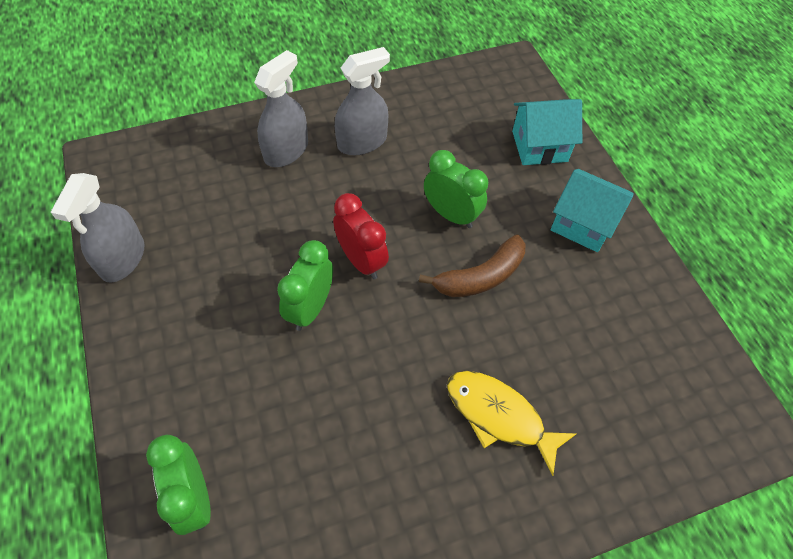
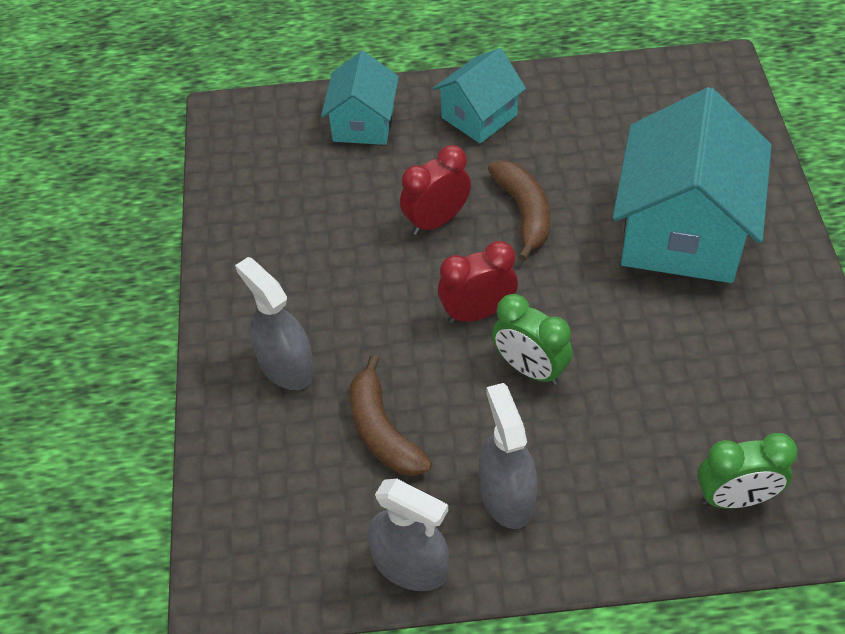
camera: 70 degrees left, 5 degrees down
grey spray bottle [335,47,390,155] -> grey spray bottle moved to [479,383,537,529]
green clock [424,150,488,228] -> red clock [400,145,471,235]
yellow fish [447,371,576,476] -> turquoise house [613,87,772,283]
none -> brown banana [350,355,432,476]

